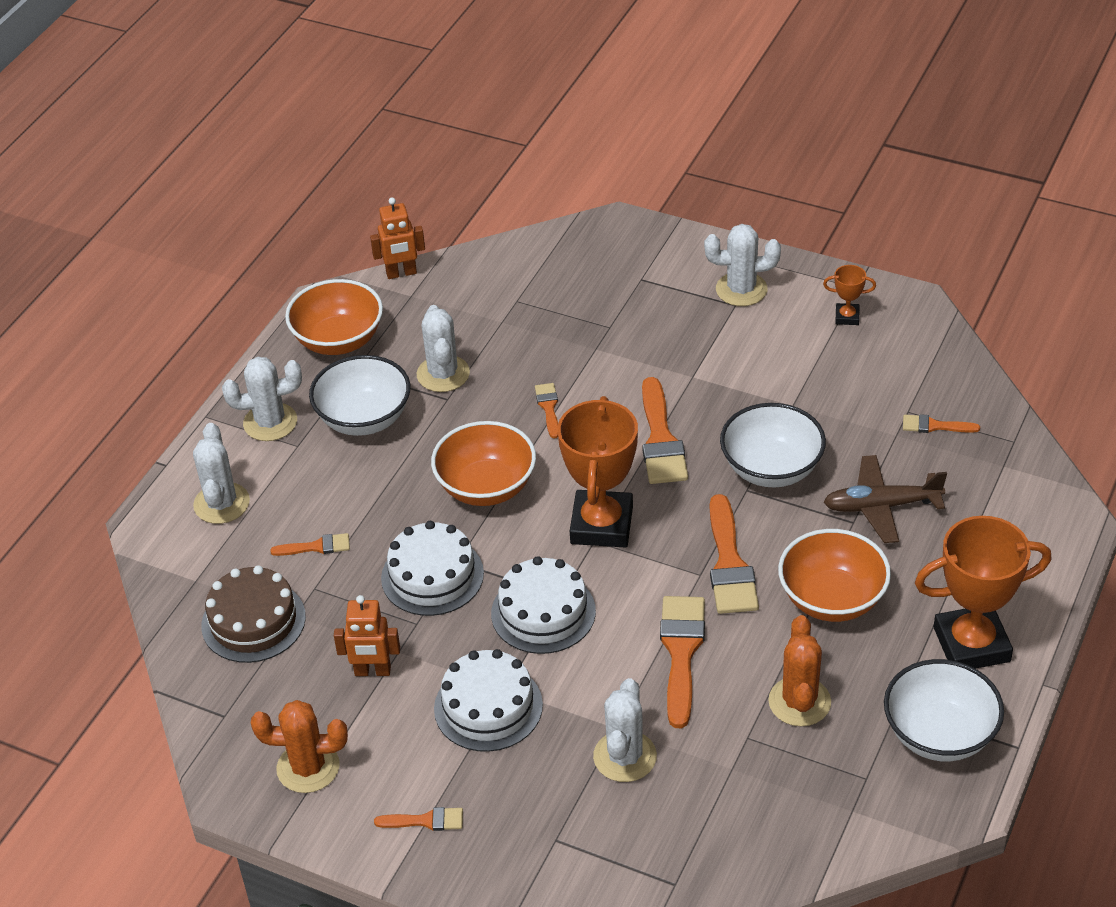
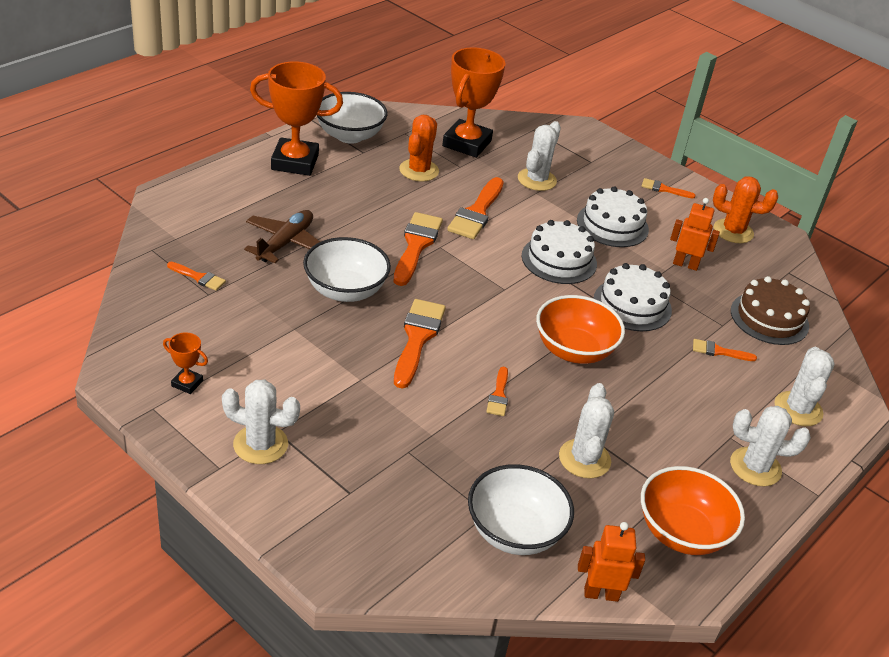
camera: 170 degrees left, 5 degrees down
white bowl [309,355,411,436] -> white bowl moved to [468,464,574,555]
orange trophy [557,396,638,548] -> orange trophy moved to [442,47,505,158]
orange bowl [778,529,891,622] -> none
brown plane [824,455,947,543] -> brown plane turned 75 degrees counterclockwise [244,210,320,263]

